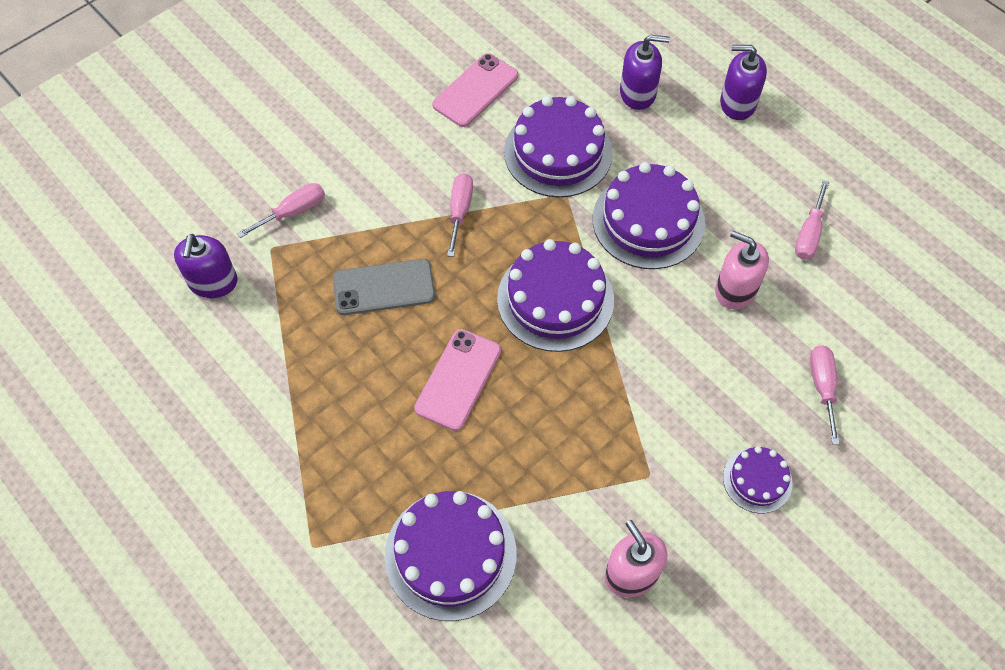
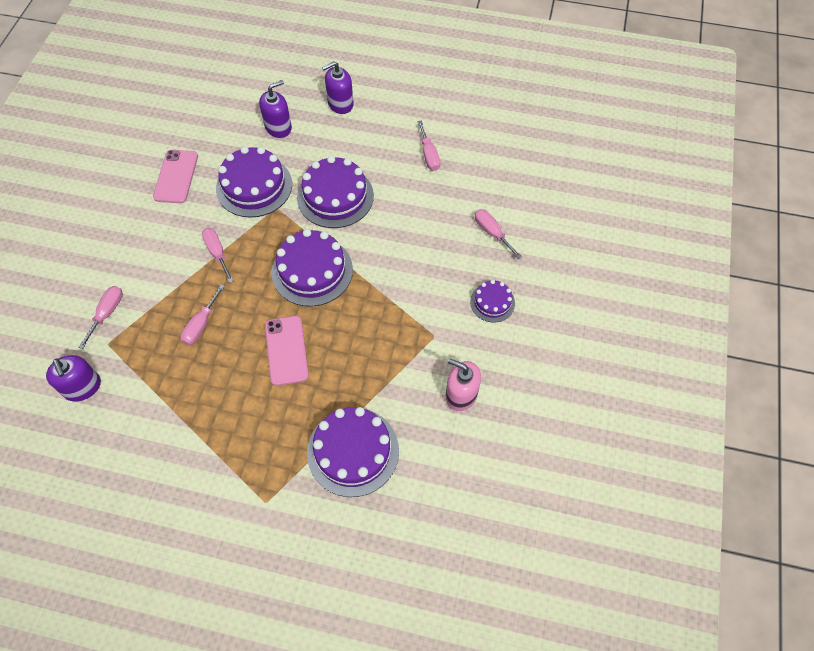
camera: 35 degrees left, 0 degrees up
grey phone [333,259,435,315] -> pink screwdriver [181,284,225,345]
pink soap dispenser [715,231,769,309] -> none

